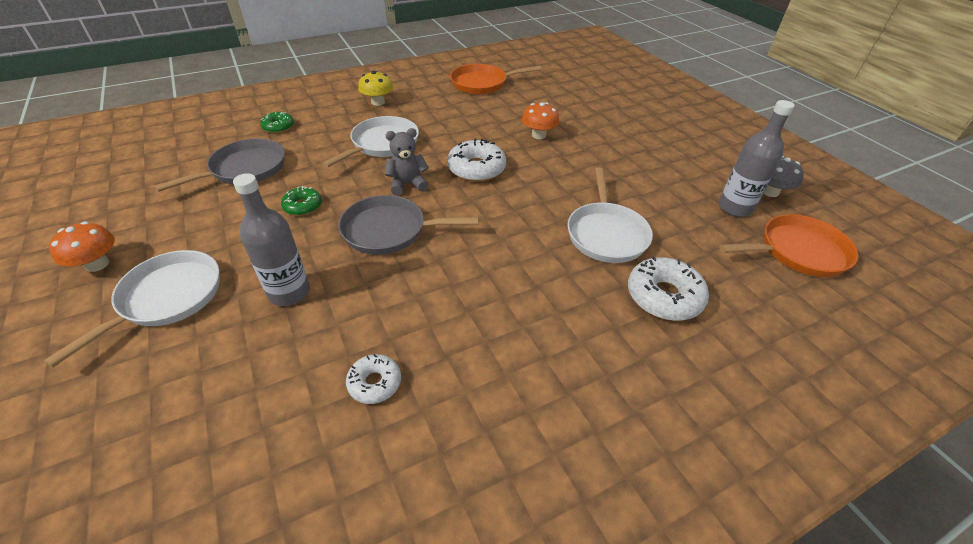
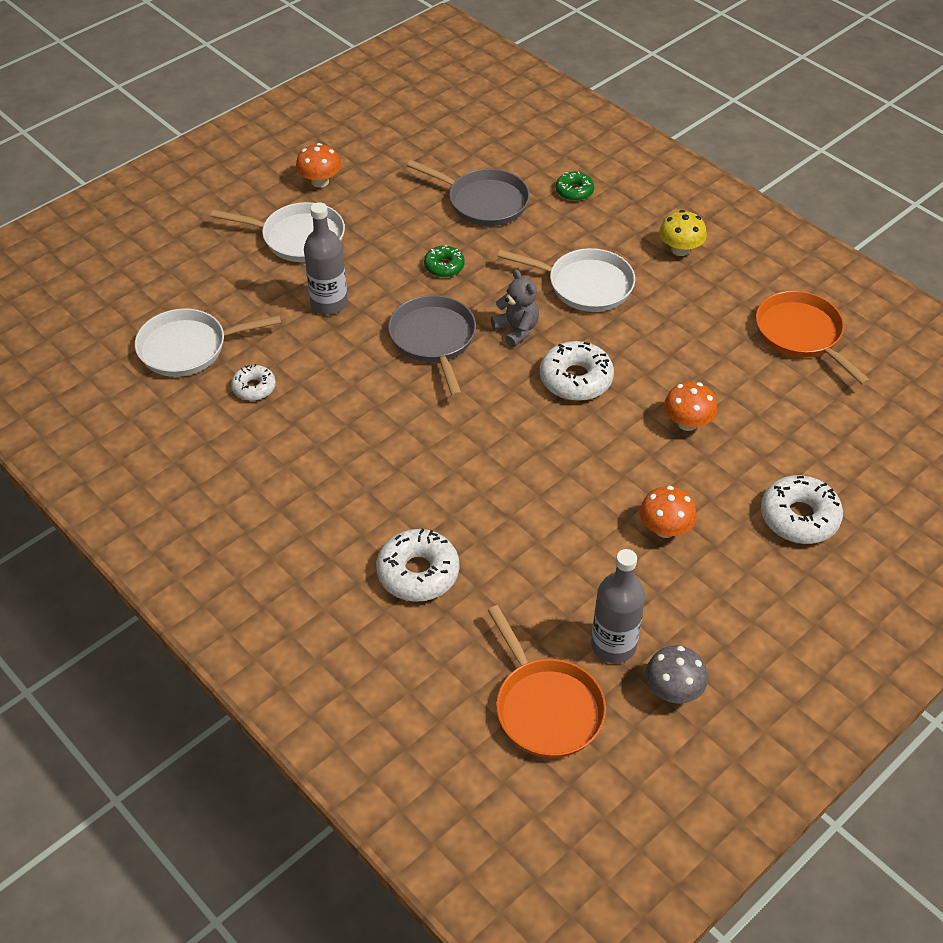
camera: 75 degrees right, 5 degrees up
white pan [568,168,653,263] -> white pan moved to [135,309,281,377]
none -> orange mushroom [640,486,697,538]
none -> white donut [761,475,843,544]

